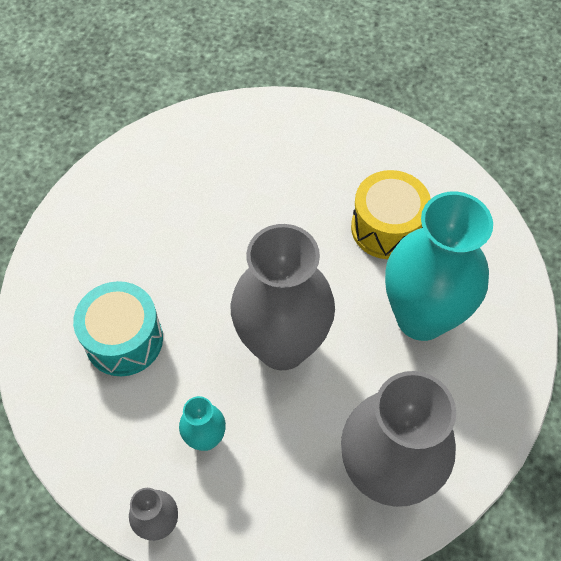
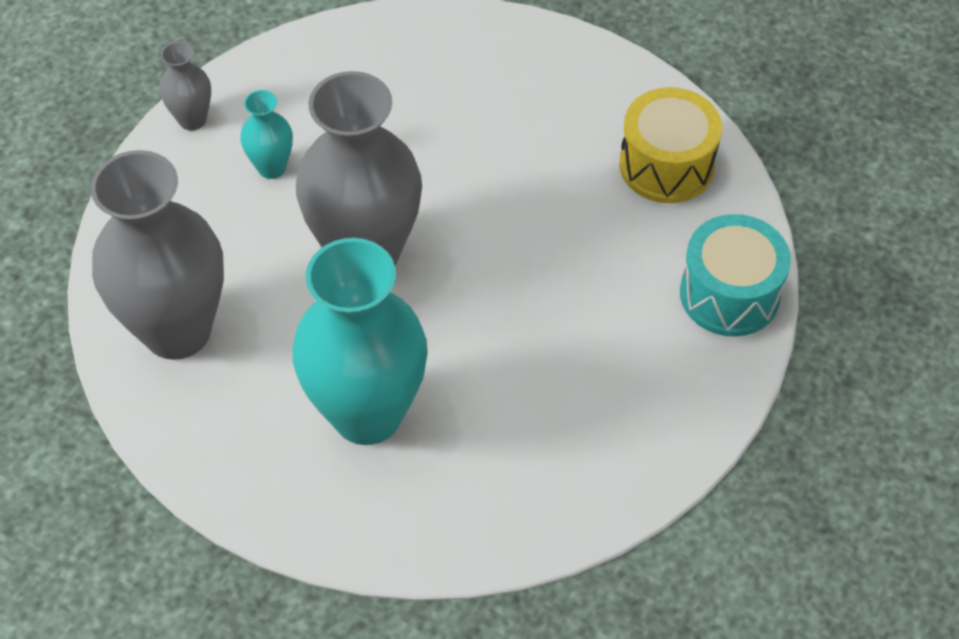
camera: 100 degrees right, 5 degrees down
turquoise drum [73,281,163,376] -> turquoise drum moved to [680,214,791,337]
yellow drum [351,170,431,259] -> yellow drum moved to [619,87,722,203]

